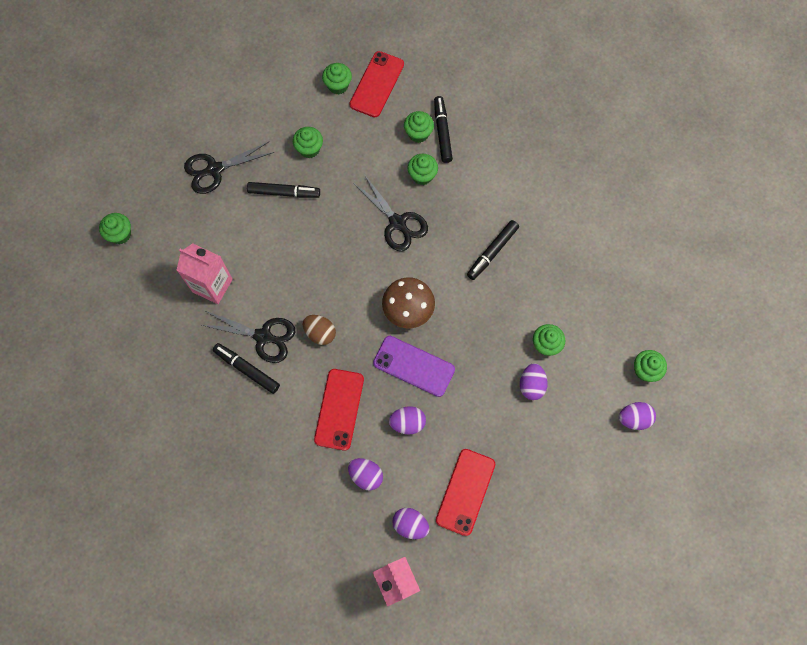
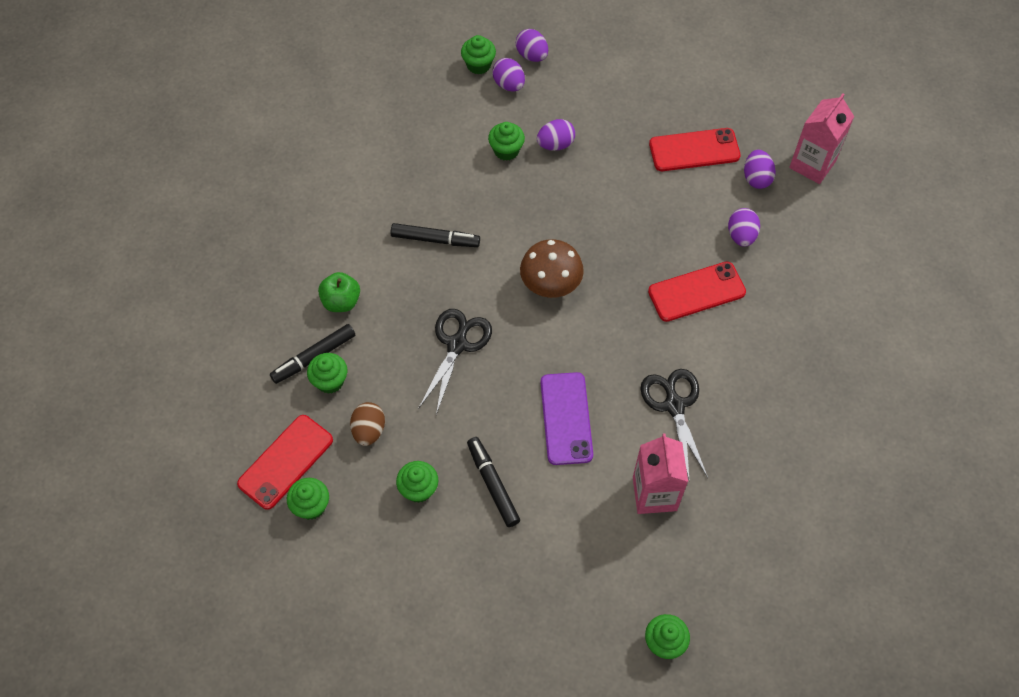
camera: 120 degrees left, 10 degrees down
black scissors [184,141,274,194] -> none
black marker [213,343,280,394] -> none
brown egg [303,315,336,345] -> brown egg moved to [350,402,385,446]
red phone [349,51,404,117] -> red phone turned 45 degrees counterclockwise [237,415,333,510]
purple phone [373,336,455,397] -> purple phone moved to [541,372,593,465]
purple egg [389,406,426,435] -> purple egg moved to [492,58,525,92]
green cupcake [407,154,438,185] -> none
none -> green apple [318,272,360,312]

